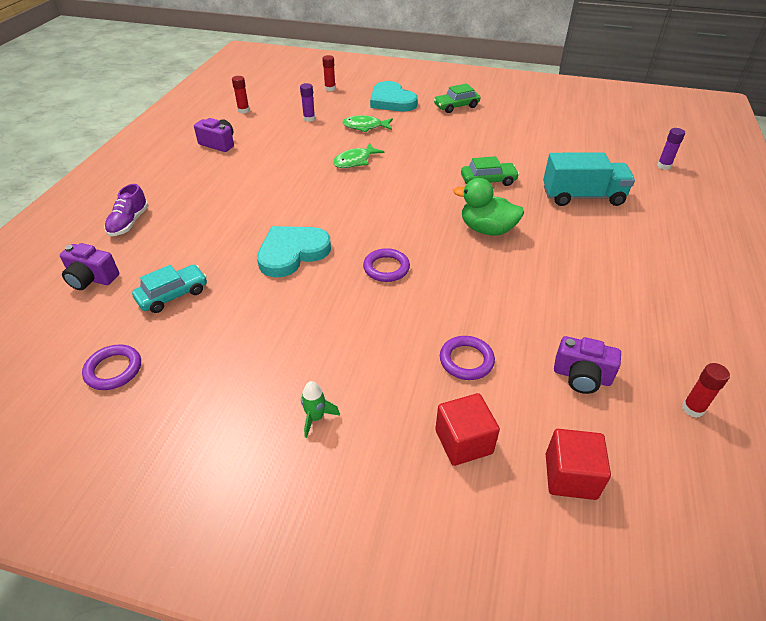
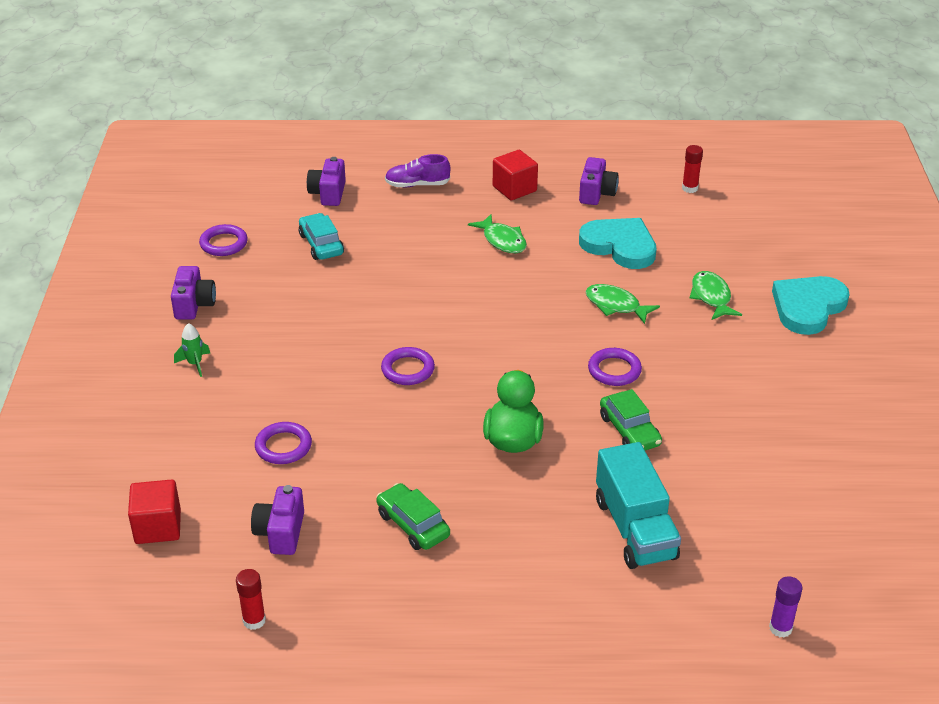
camera: 75 degrees right, 5 degrees down
turquoise car [132,265,207,313] -> turquoise car turned 150 degrees counterclockwise [299,213,344,260]
turquoise heart [257,226,331,277] -> turquoise heart moved to [579,218,656,269]
purple glue stick [300,83,315,122] -> none
red glue stick [322,55,336,91] -> none
green car [433,84,480,113] -> green car moved to [376,483,450,550]
red cube [435,393,500,466] -> red cube moved to [493,150,538,200]
none -> purple camera [171,266,216,319]
none -> green fish [468,214,527,253]
none -> purple ring [588,348,642,386]

